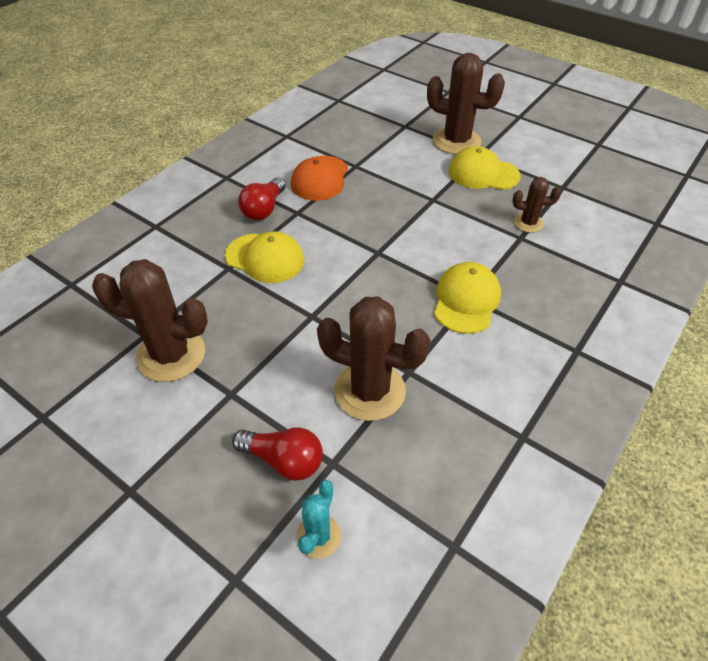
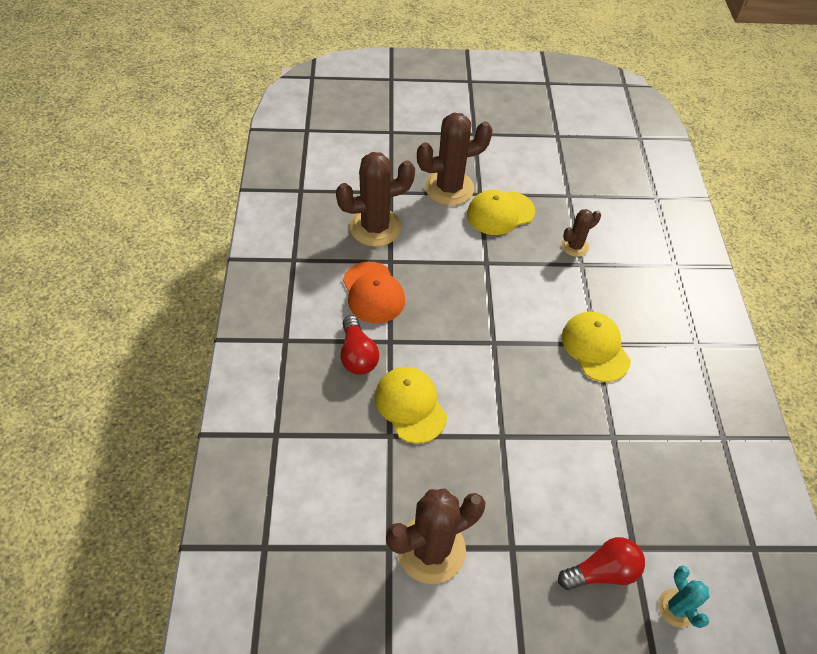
camera: 40 degrees left, 5 degrees up
yellow cap [225,231,304,283] -> yellow cap turned 105 degrees counterclockwise [375,367,447,443]
brown cactus [317,296,431,421] -> brown cactus moved to [336,152,415,247]

